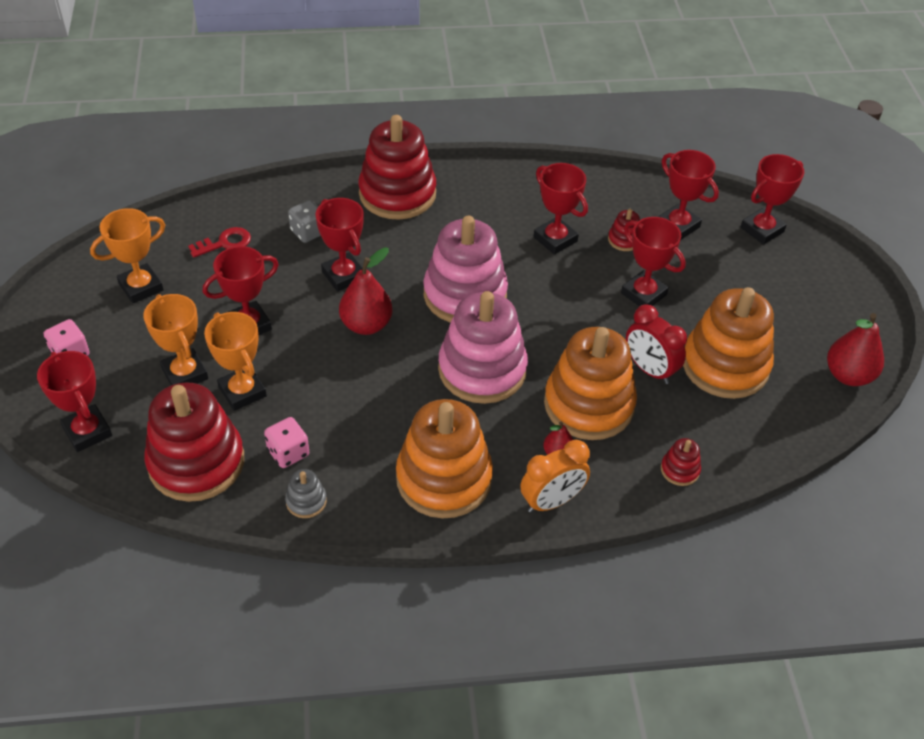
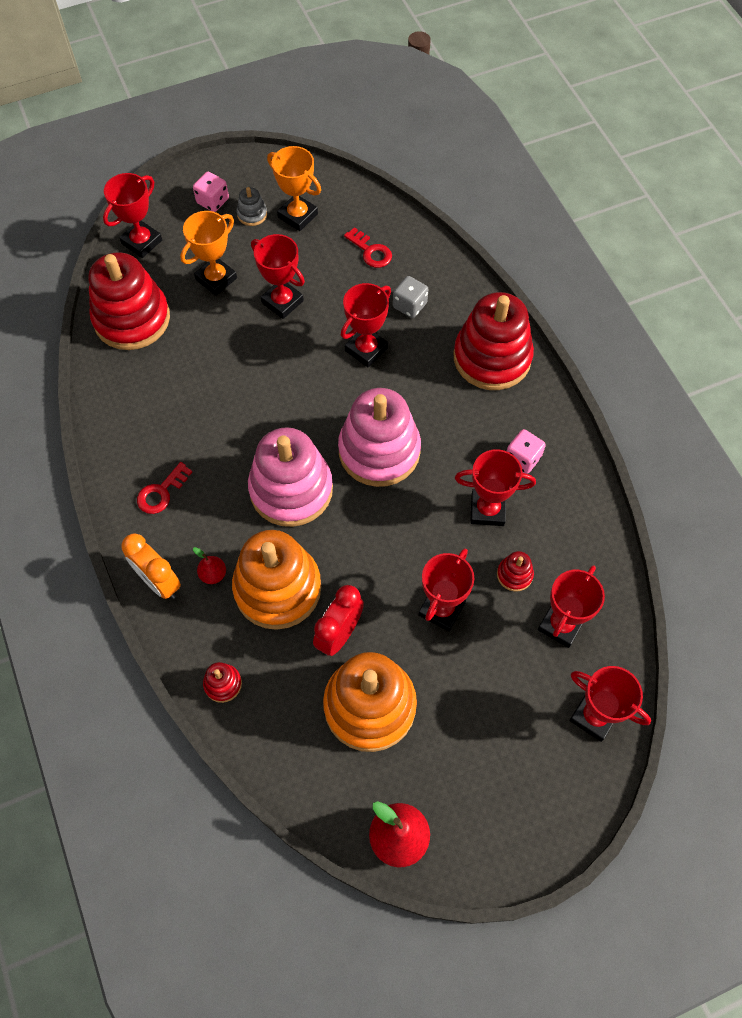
camera: 75 degrees right, 15 degrees up
orange trophy [204,312,267,411] -> none
pink dice [264,417,309,468] -> pink dice moved to [507,429,546,474]
grey stacking toy [285,469,327,518] -> grey stacking toy moved to [237,187,267,226]
red pear [339,247,393,335] -> none
orange stacking toy [396,399,493,519] -> red key [137,462,192,514]
red trophy [534,163,588,255] -> red trophy turned 60 degrees clockwise [455,449,536,526]

